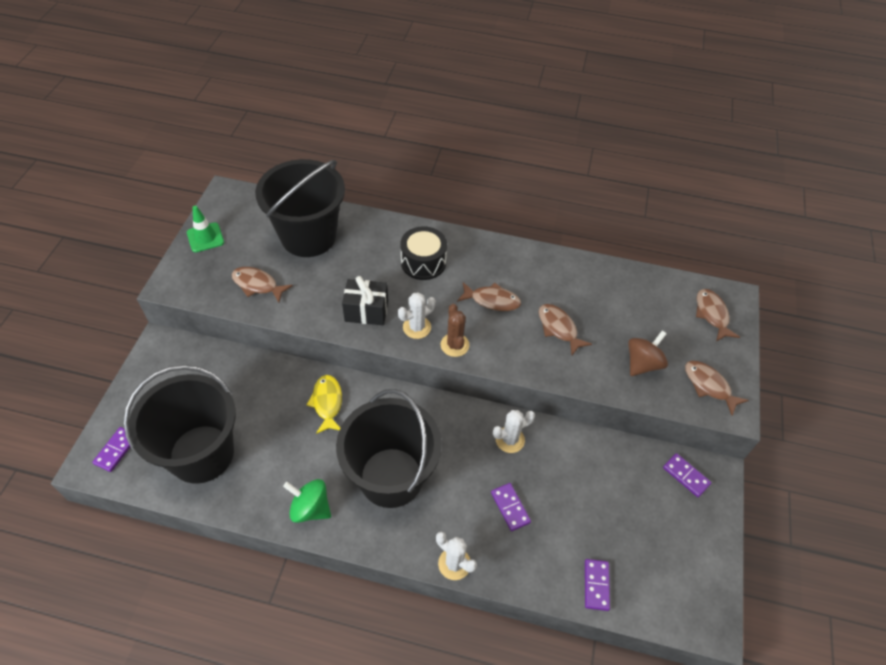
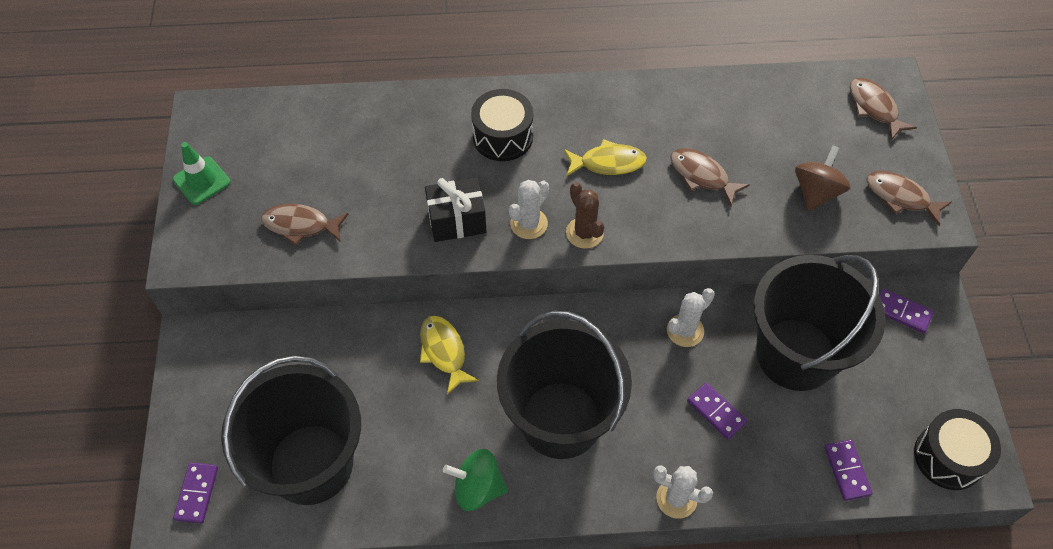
camera: 15 degrees left, 5 degrees up
black bucket [255,159,345,257] -> black bucket moved to [754,255,886,391]
brown fish [457,282,521,311] -> yellow fish [564,139,647,177]
none -> black drum [914,409,1001,490]

